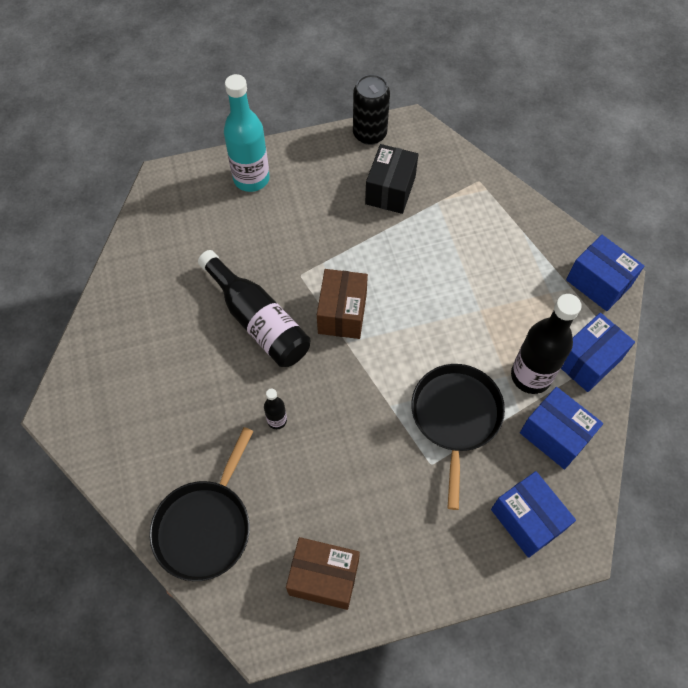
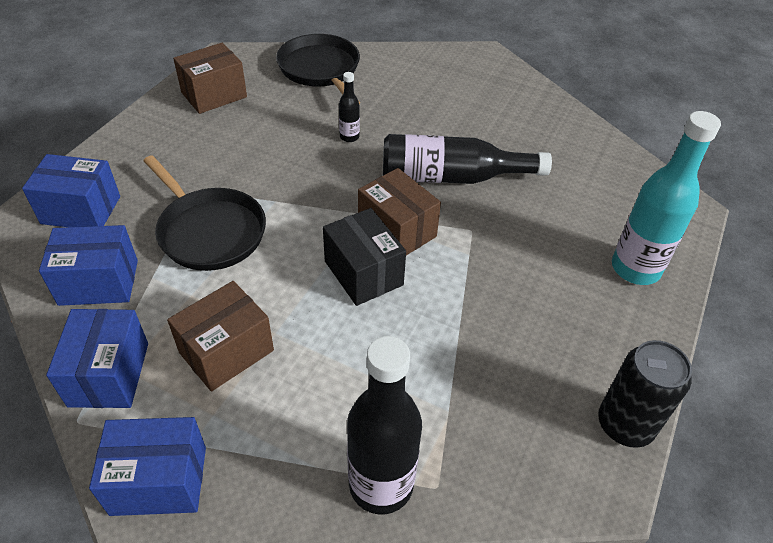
camera: 130 degrees right, 15 degrees down
black box [365,144,418,214] -> black box moved to [323,208,406,306]
black bottle [511,294,582,394] -> black bottle moved to [347,336,422,514]
none -> brown box [167,281,274,392]

